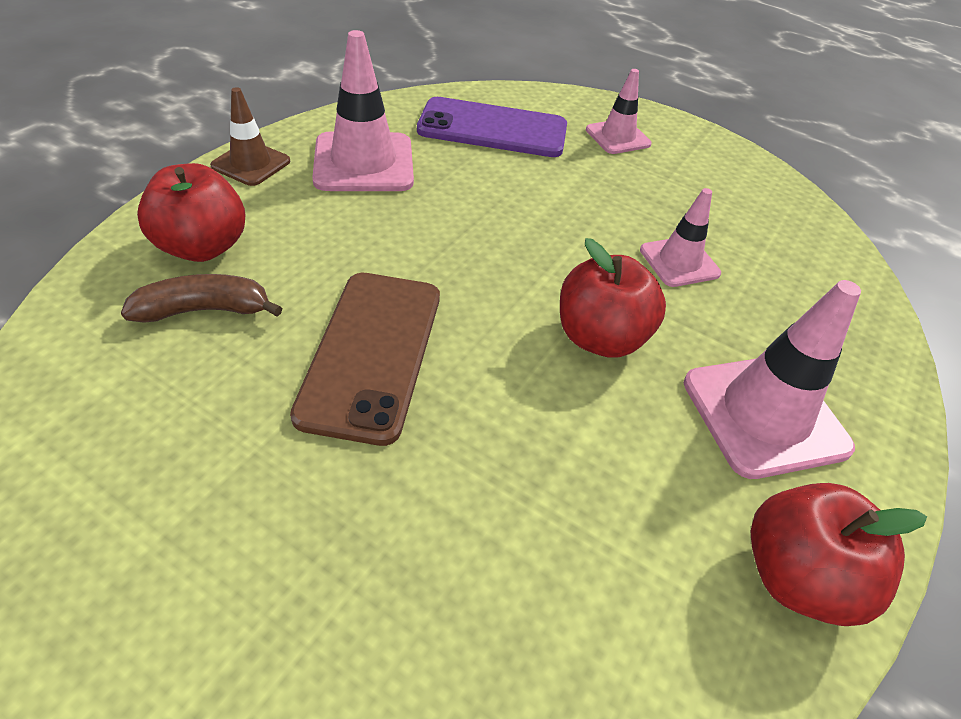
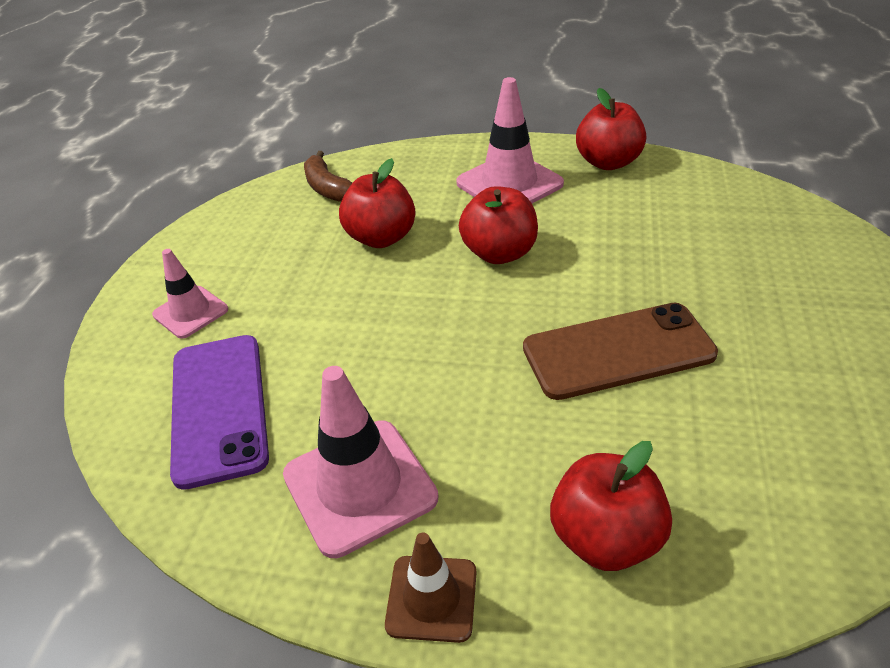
camera: 105 degrees left, 5 degrees down
brown banana [121,274,282,323] -> brown banana moved to [304,151,352,202]
pink traffic cone [640,188,721,287] -> red apple [339,158,415,248]

